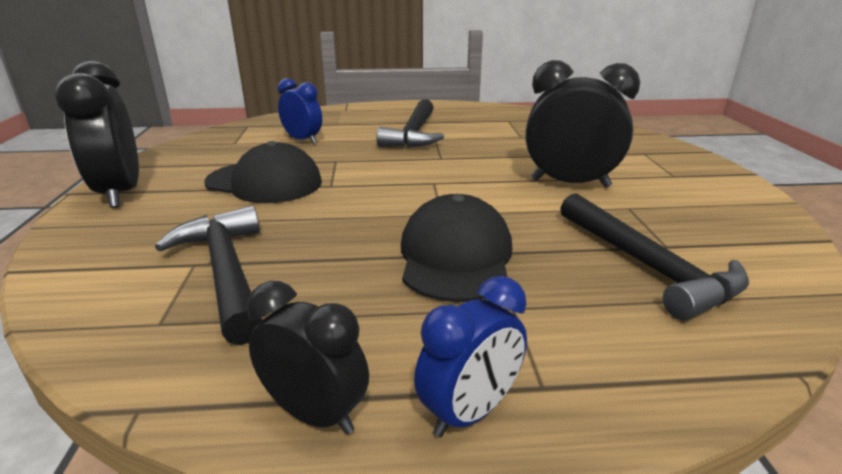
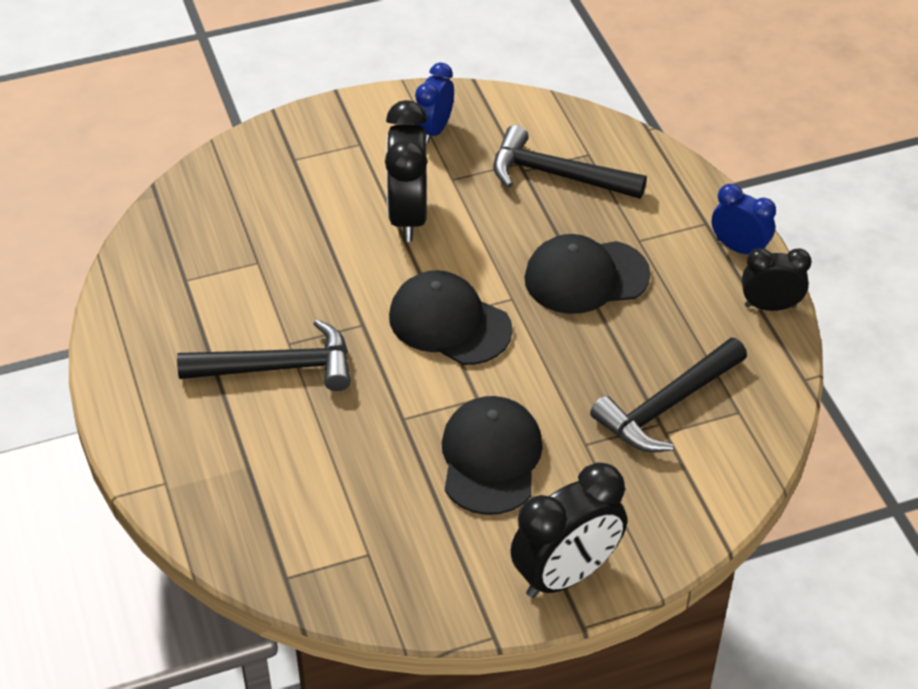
camera: 105 degrees left, 20 degrees up
black clock [247,281,369,434] -> black clock turned 75 degrees clockwise [742,248,811,311]
blue clock [278,78,322,144] -> blue clock moved to [414,63,454,144]
black hammer [560,193,749,320] -> black hammer turned 120 degrees counterclockwise [493,125,647,199]
none -> black cap [389,270,513,365]

